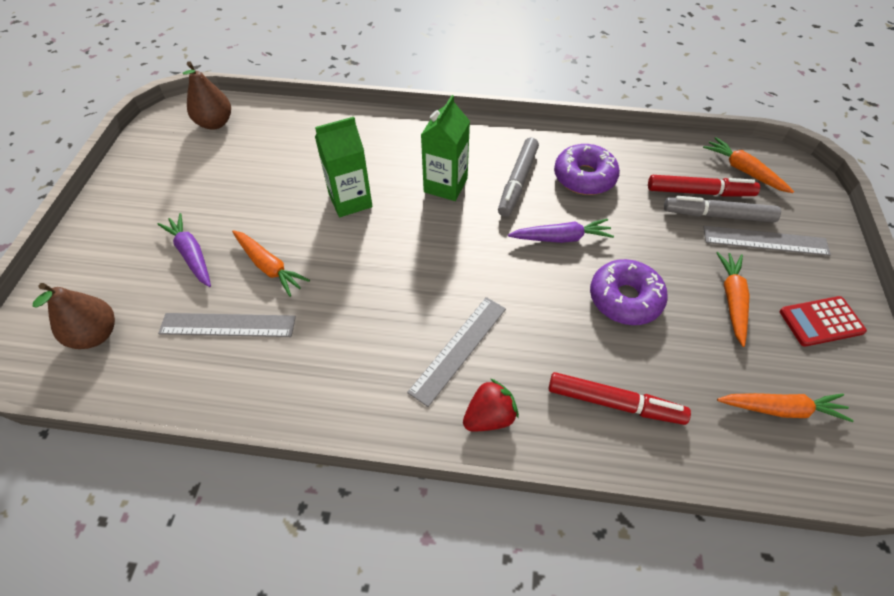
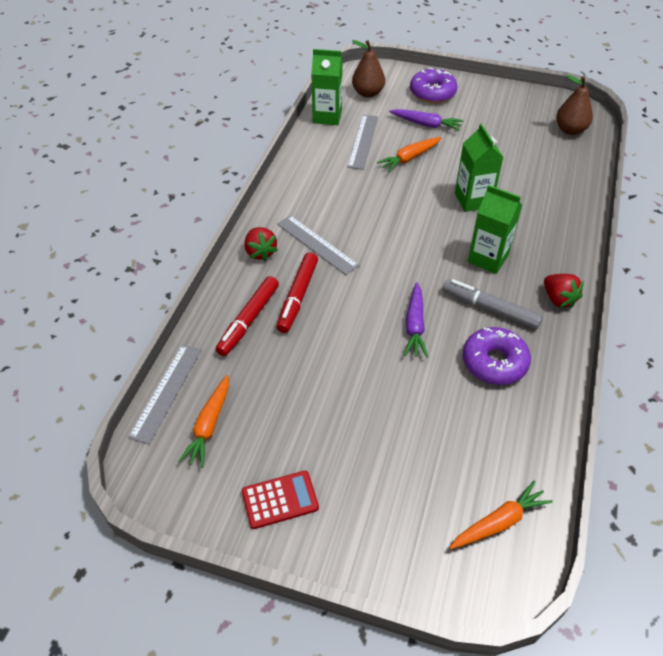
camera: 100 degrees right, 5 degrees down
purple carrot [157,213,211,287] -> purple carrot turned 45 degrees clockwise [389,109,463,131]
purple donut [590,259,668,325] -> purple donut moved to [410,67,457,103]
red marker [648,175,760,197] -> red marker moved to [276,252,318,333]
grey marker [664,196,781,223] -> none
grey ruler [703,226,831,256] -> grey ruler moved to [128,344,201,444]
orange carrot [716,252,750,347] -> none
red calculator [780,296,867,347] -> red calculator turned 75 degrees clockwise [242,471,319,529]
none -> green carton [311,49,343,125]
none -> red strawberry [544,274,584,309]

